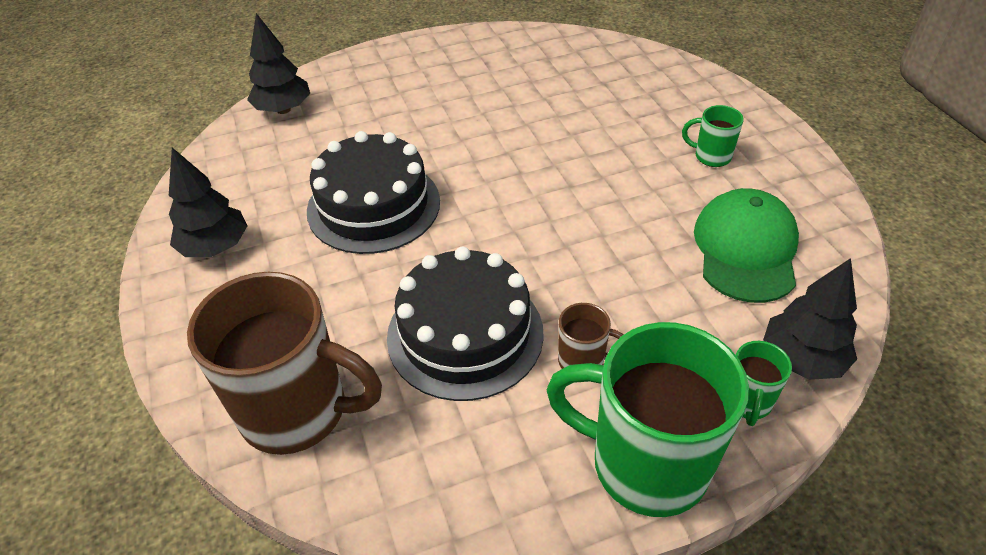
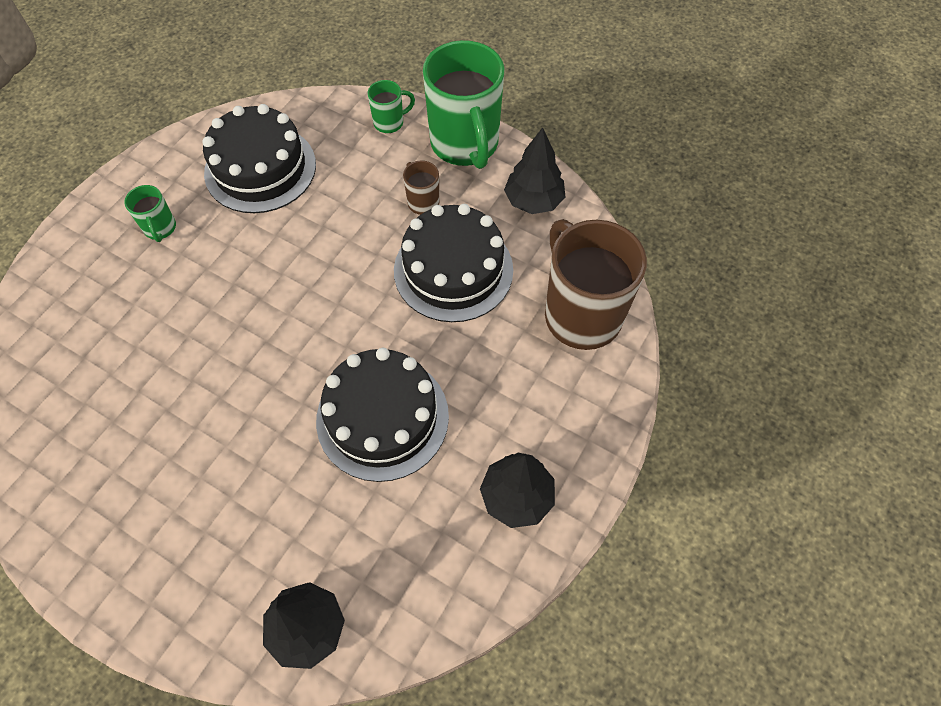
camera: 130 degrees left, 15 degrees up
green cap [694,188,799,303] -> black cake [202,104,316,213]
black tree [763,258,857,380] -> black tree moved to [504,127,566,214]

